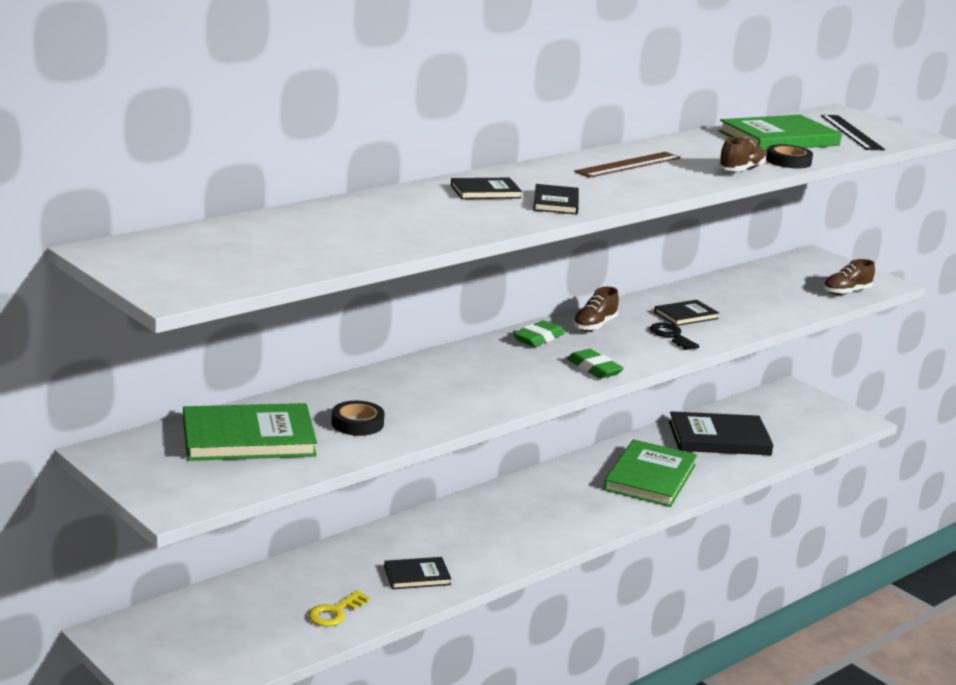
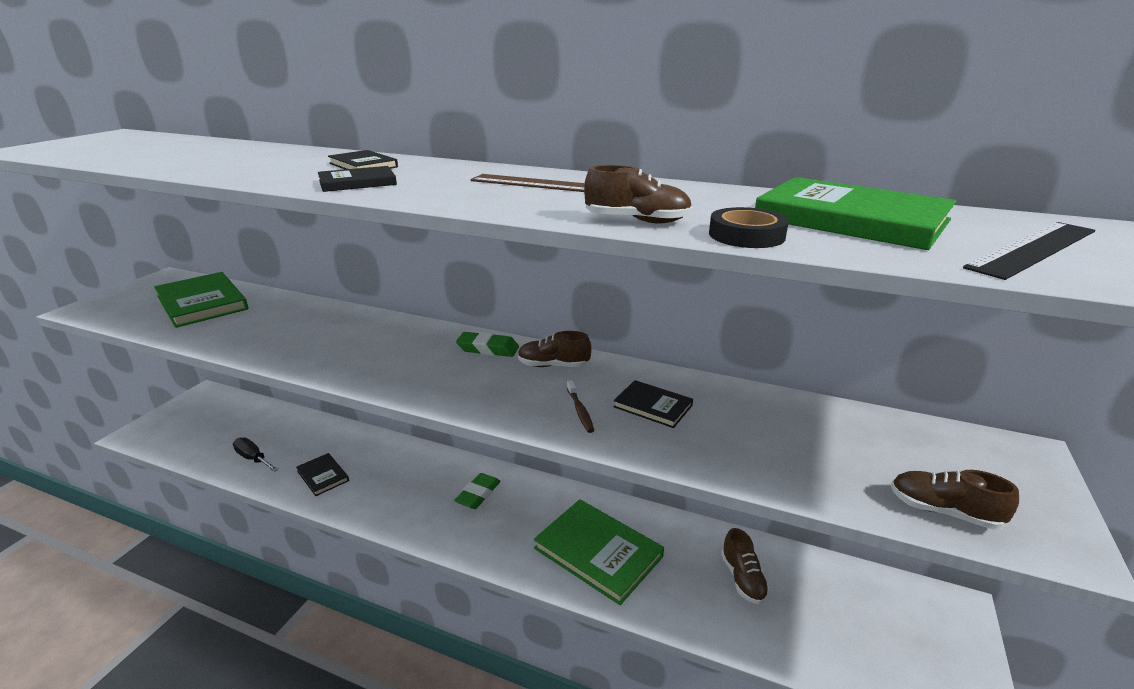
camera: 65 degrees right, 5 degrees up
yellow key [309,590,370,627] -> black screwdriver [233,437,279,472]
black tape [331,401,385,436] -> none
green eraser [567,349,624,379] -> green eraser moved to [454,473,501,509]
green book [604,439,697,507] -> green book turned 45 degrees clockwise [534,499,664,605]
black key [650,322,699,350] -> brown toothbrush [567,380,594,433]
black book [669,411,773,455] -> brown shoe [721,528,770,604]

